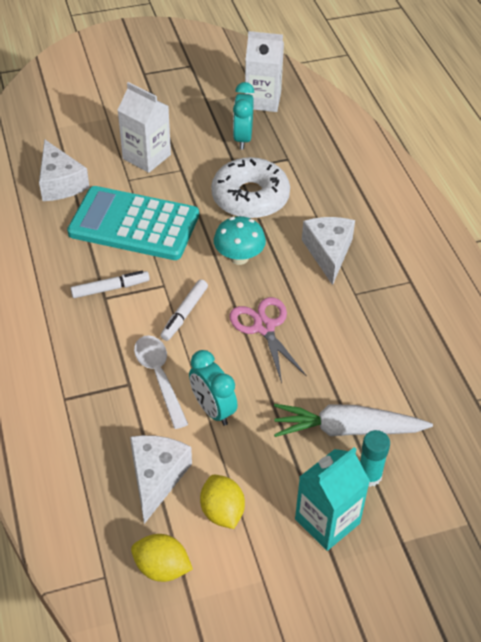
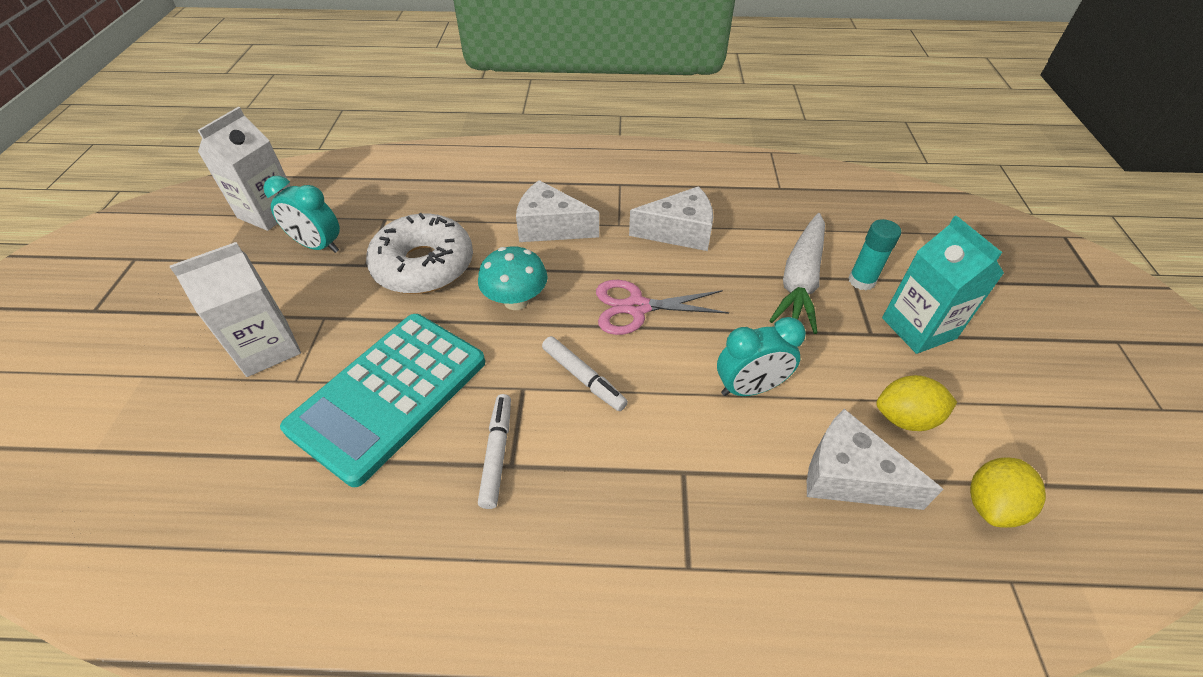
camera: 70 degrees left, 0 degrees up
white cheese [39,139,90,201] -> white cheese moved to [629,186,713,251]
white spoon [134,335,188,429] -> none

